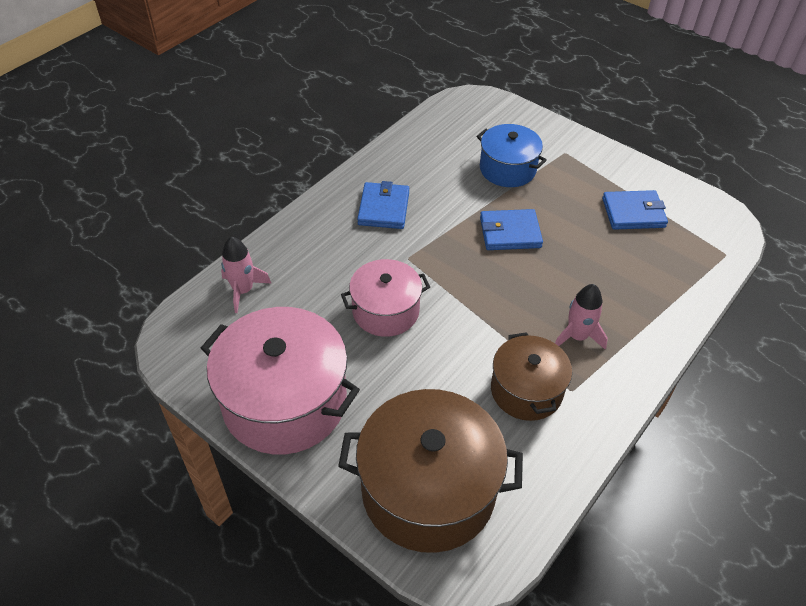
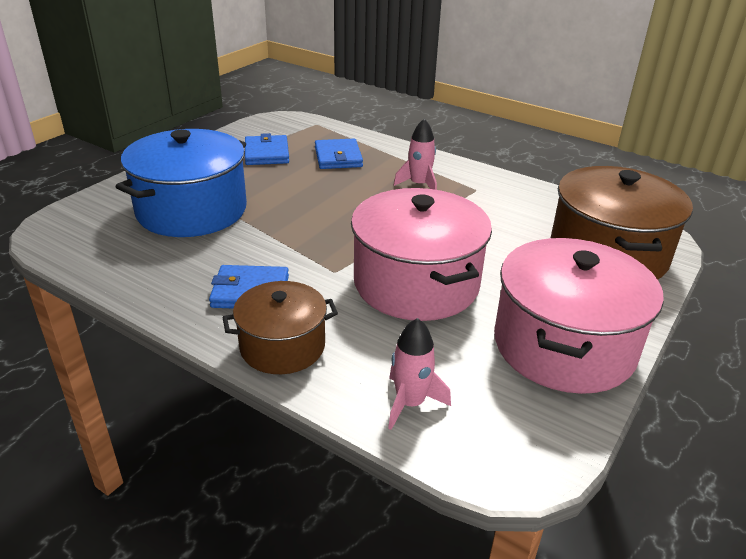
camera: 95 degrees left, 15 degrees down
pink pot [341,259,430,337] -> pink pot [351,188,492,321], size x1.68
blue pot [477,124,547,187] -> blue pot [116,129,247,237], size x1.68
blue wallet [480,209,543,250] -> blue wallet moved to [315,139,363,169]
brown pot [491,332,572,421] -> brown pot moved to [222,281,338,374]

